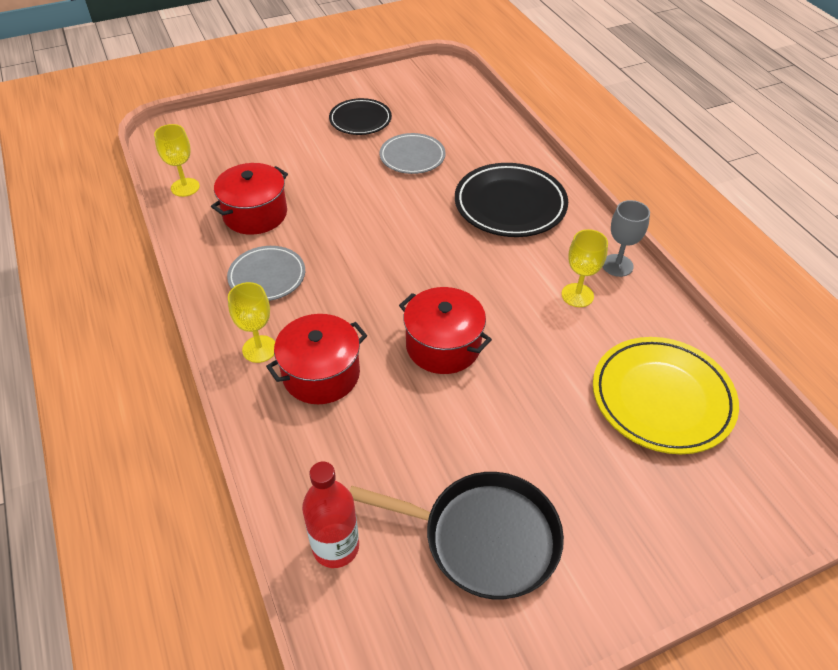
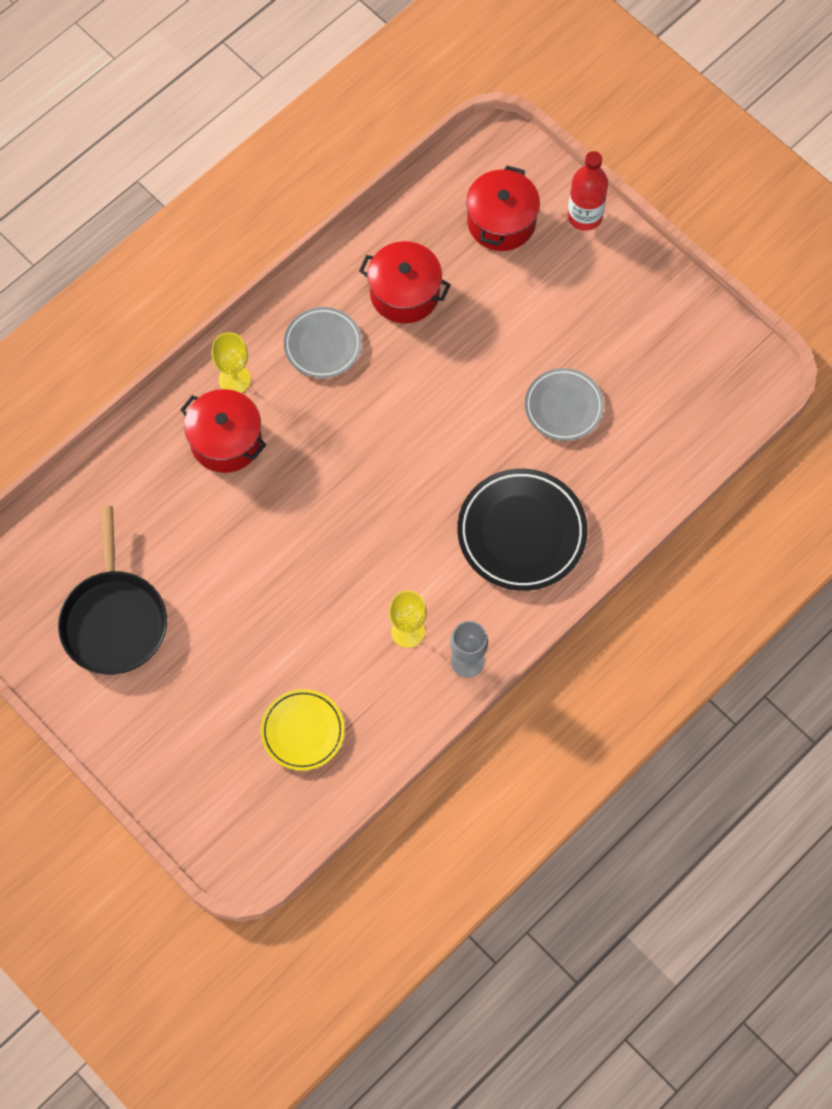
camera: 70 degrees right, 20 degrees up
yellow goblet [154,124,200,197] -> none
red bottle [302,462,359,568] -> red bottle moved to [568,151,608,231]
black plate [329,98,392,135] -> none
red pot [399,287,492,374] -> red pot moved to [466,165,540,251]
yellow plate [593,337,739,454] -> yellow plate [261,689,345,771], size x0.62

